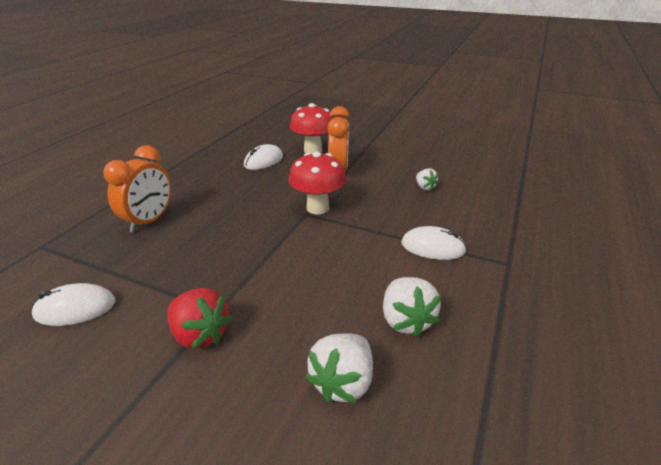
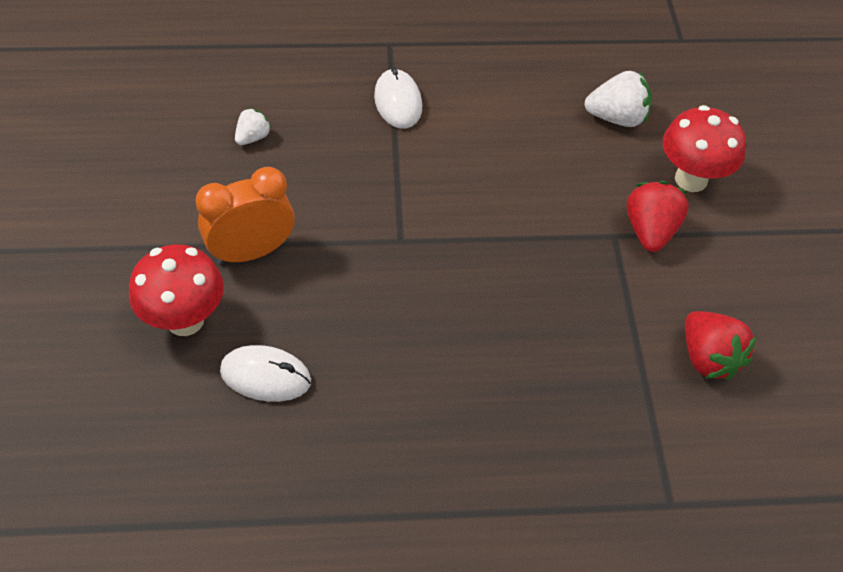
camera: 120 degrees left, 20 degrees up
white mouse [31,283,115,326] -> red strawberry [685,311,757,380]
orange clock [103,145,171,233] -> none
red mushroom [288,152,346,214] -> red mushroom moved to [663,105,746,192]
white strawberry [383,277,441,337] -> none

